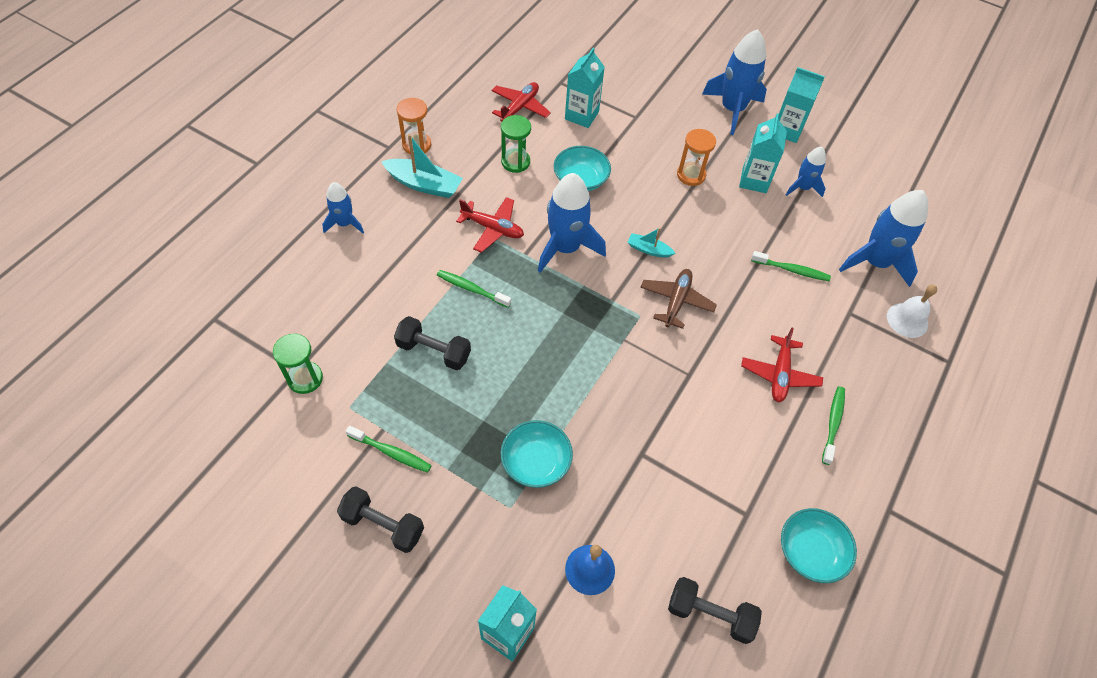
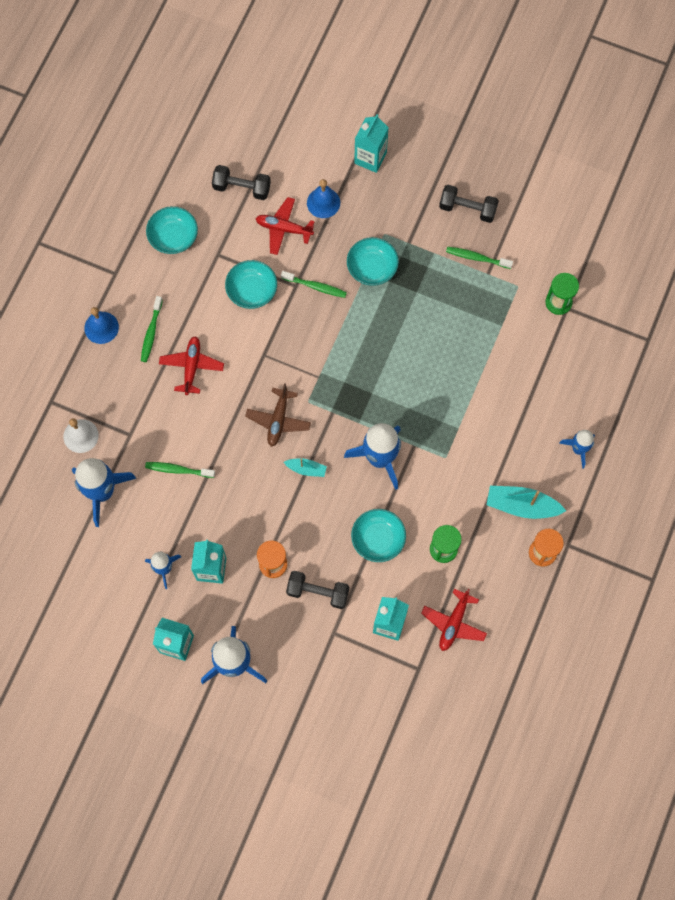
camera: 175 degrees right, 15 degrees up
black dumbbell [394,316,471,370] -> black dumbbell moved to [286,571,350,609]
green toothbrush [437,270,511,308] -> green toothbrush moved to [281,271,347,298]
red plane [456,197,524,253] -> red plane moved to [255,197,315,255]
none -> blue bell [84,307,119,344]
none -> turquoise bowl [225,260,277,309]

